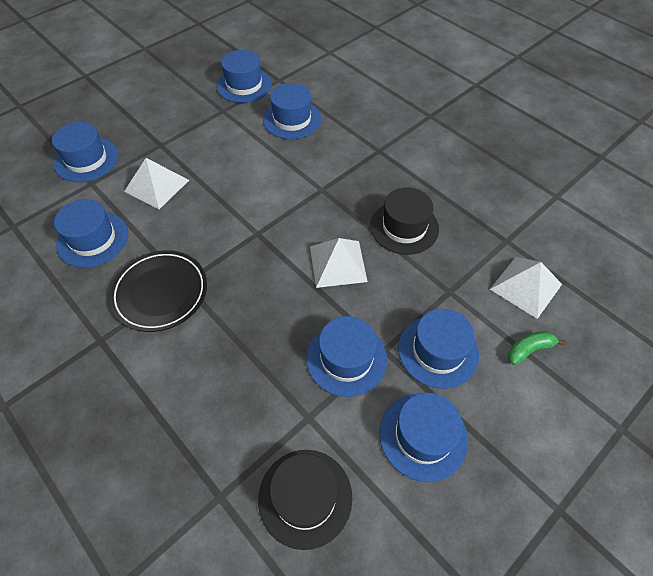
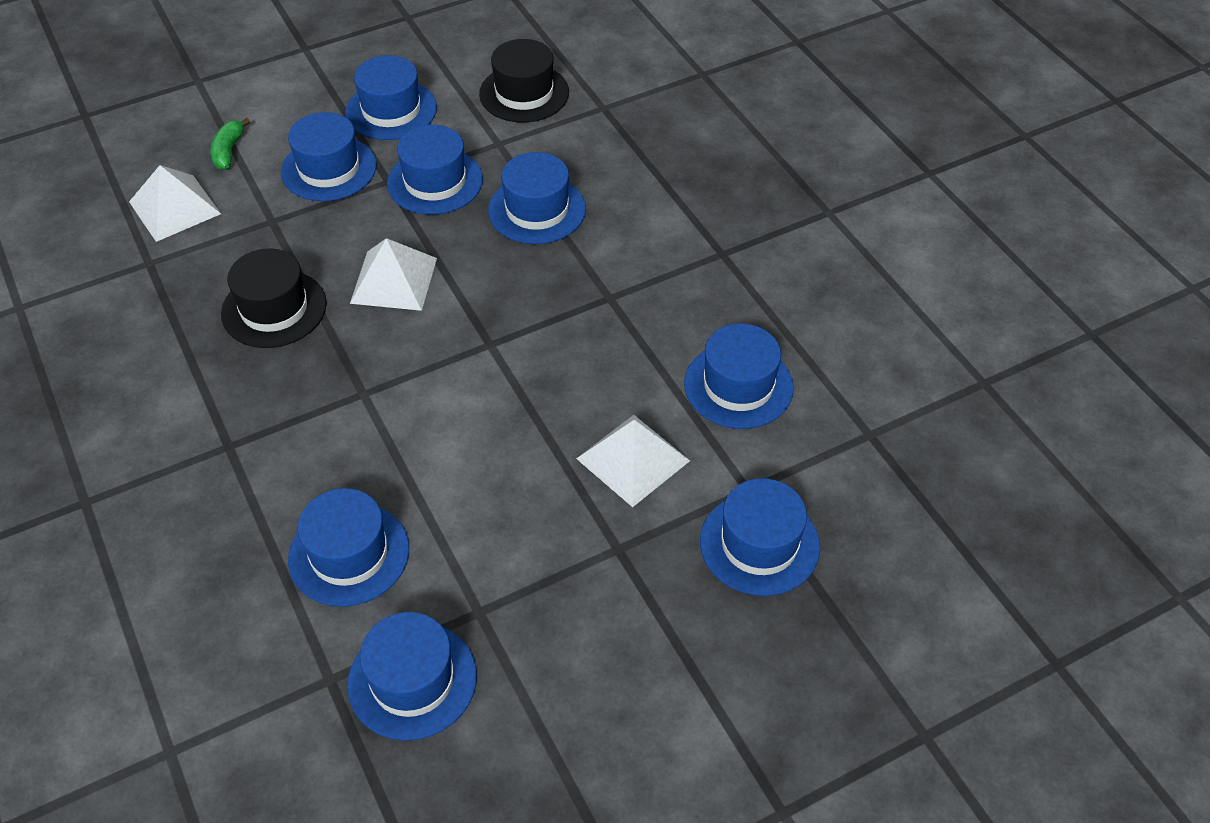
camera: 165 degrees left, 5 degrees down
black plate [109,250,207,332] -> none
green banana [508,331,565,365] -> green banana turned 105 degrees clockwise [210,118,250,170]
none -> blue hat [488,152,586,244]

